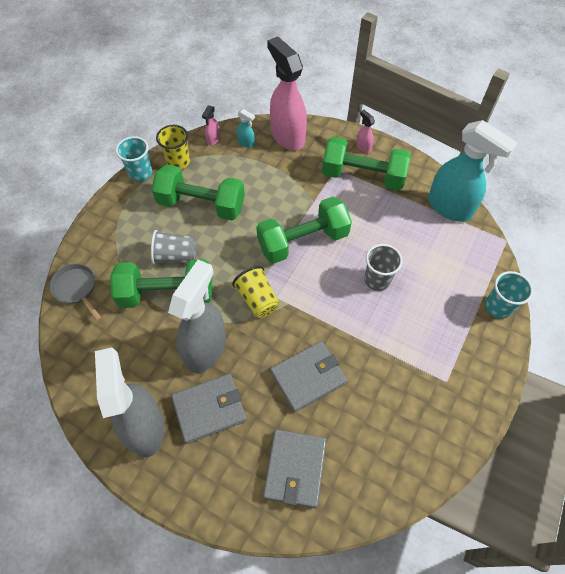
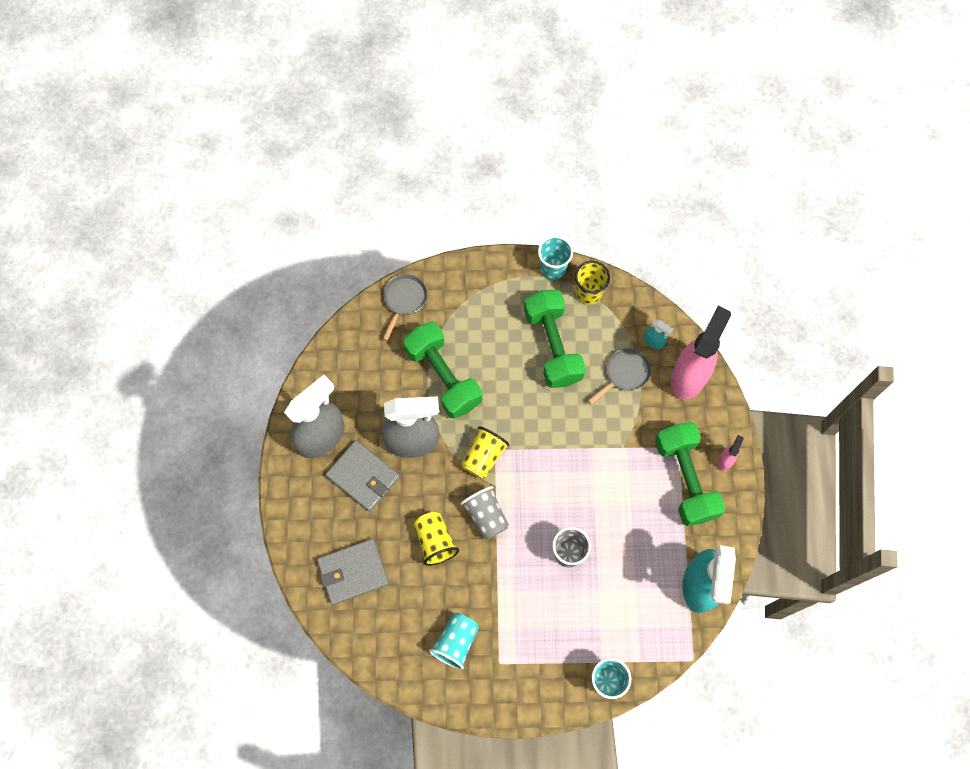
camera: 60 degrees right, 10 degrees up
grey cup [151,230,197,264] -> grey cup moved to [460,486,509,539]
pink spray bottle [202,105,220,145] -> none
turquoise spray bottle [237,109,255,148] -> turquoise spray bottle turned 60 degrees counterclockwise [644,319,673,349]
green dumbbell [256,196,352,263] -> none
grey wallet [270,341,347,413] -> yellow cup [414,512,459,566]
none -> turquoise cup [429,613,479,670]
none -> grey pan [588,348,651,405]

